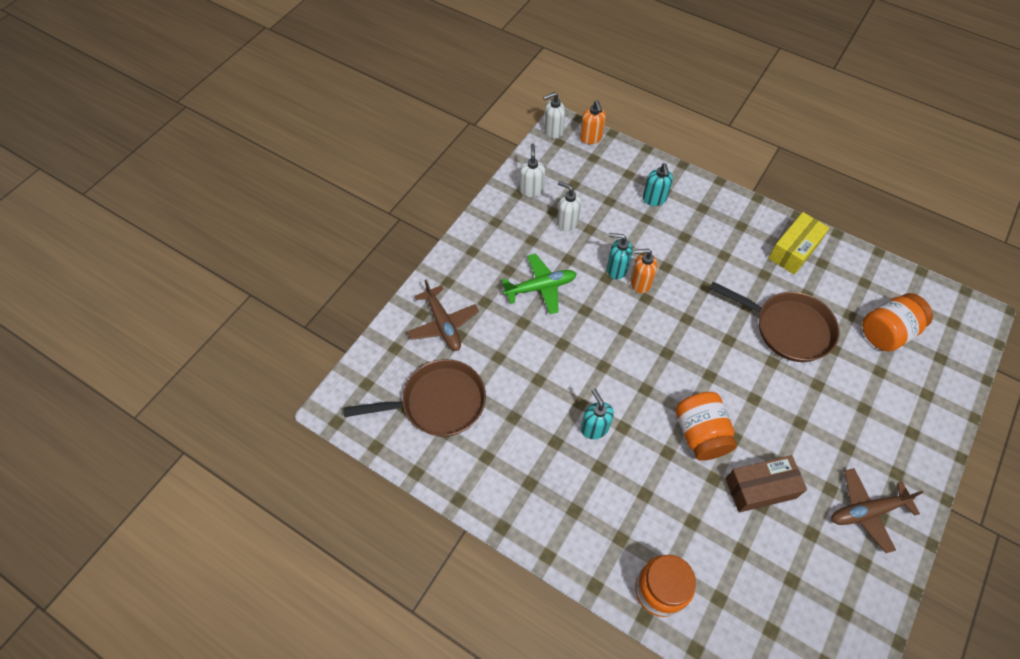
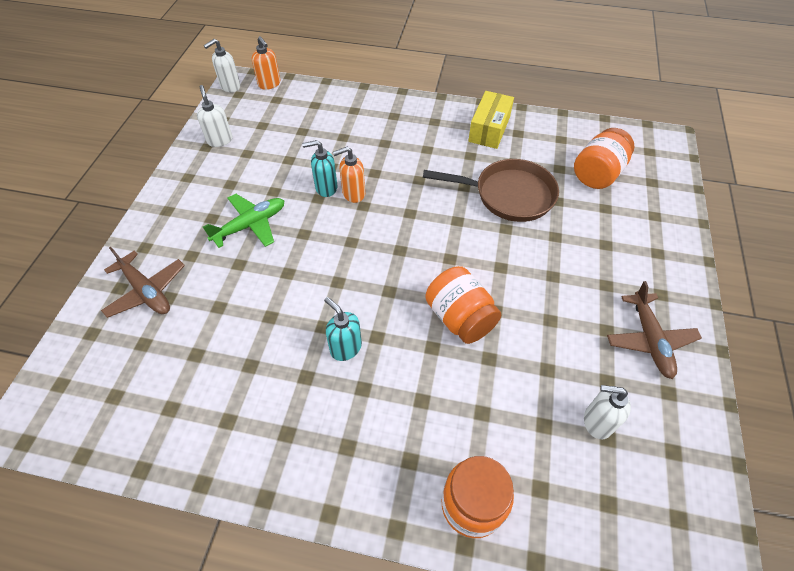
camera: 20 degrees left, 5 degrees down
brown pan [343,359,486,437] -> none
white soap dispenser [557,181,581,231] -> white soap dispenser moved to [584,385,631,439]
turquoise soap dispenser [643,163,673,206] -> none
brown box [725,455,807,512] -> none
brown plane [831,468,924,553] -> brown plane turned 60 degrees counterclockwise [607,281,702,379]

